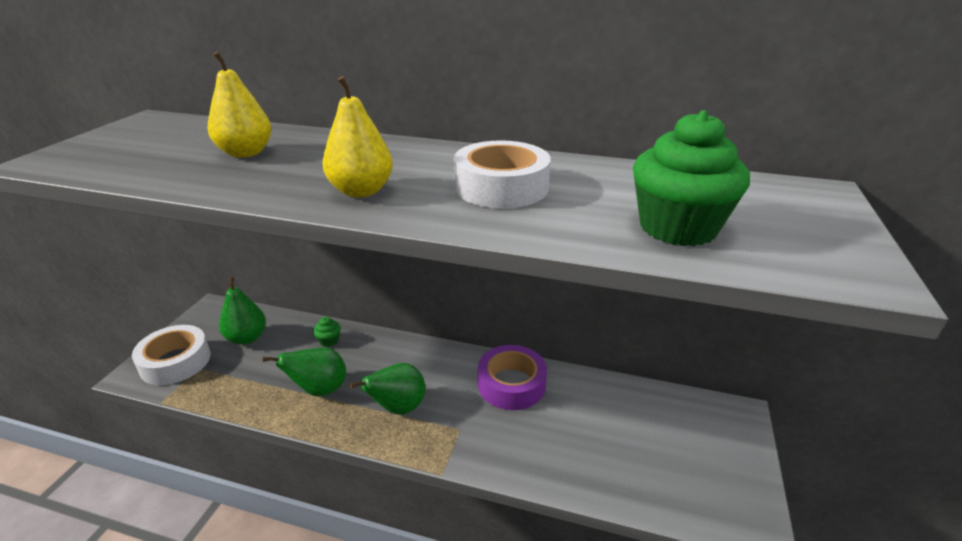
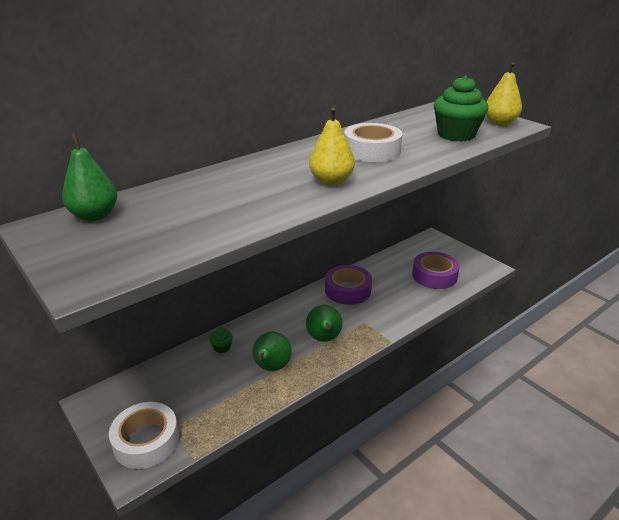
camera: 55 degrees left, 0 degrees up
yellow pear [208,51,271,158] -> yellow pear moved to [486,62,522,126]
green pear [219,277,266,345] -> green pear moved to [62,133,117,221]
none -> purple tape [412,252,460,289]

